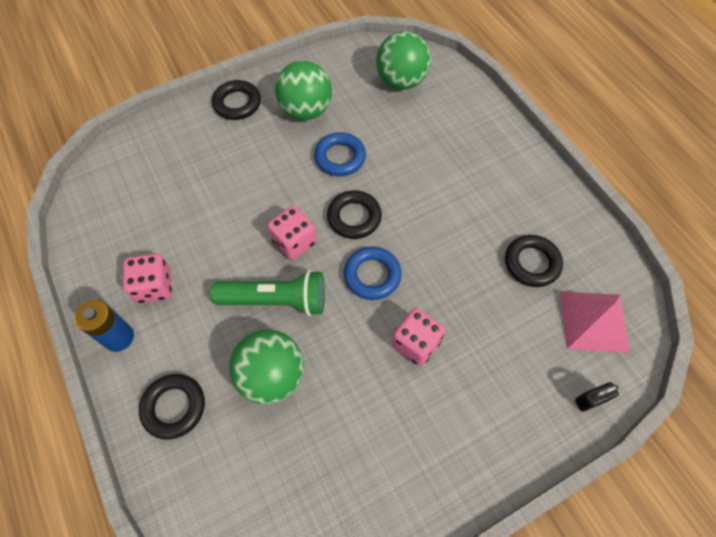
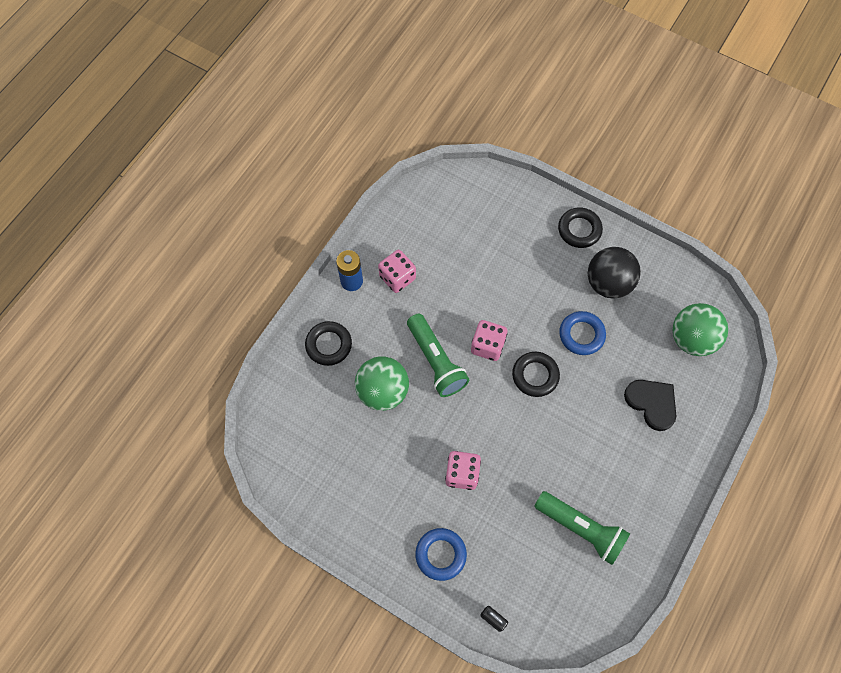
camera: 60 degrees right, 5 degrees up
green ball [275,61,332,120] -> black ball [588,247,641,299]
blue ring [344,247,402,300] -> blue ring moved to [415,528,467,581]
black ring [505,235,563,287] -> green flashlight [534,491,630,565]
pink pyramid [560,292,630,353] -> none
none -> black heart [624,380,676,431]

